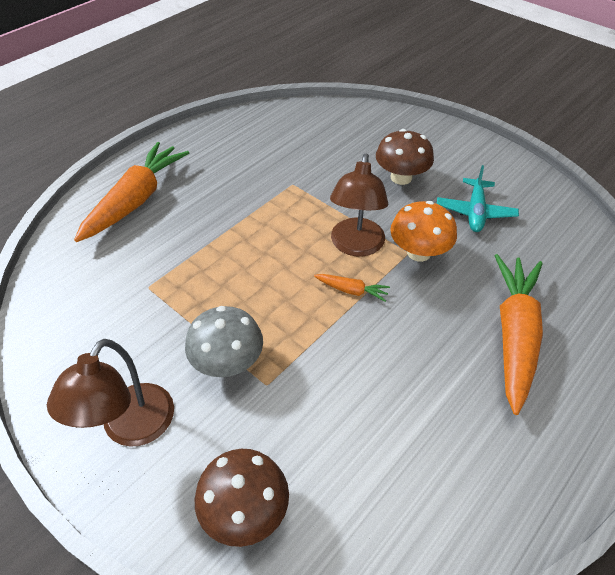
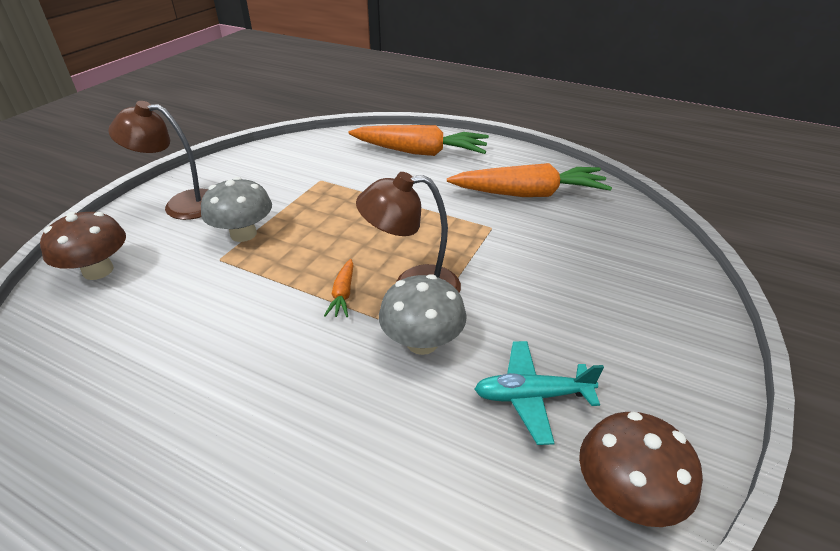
camera: 75 degrees right, 10 degrees down
brown mushroom [376,129,434,185] -> brown mushroom moved to [579,412,703,527]
orange mushroom [390,201,457,262] -> grey mushroom [379,274,467,355]
orange carrot [494,254,543,415] -> orange carrot moved to [447,163,612,197]

